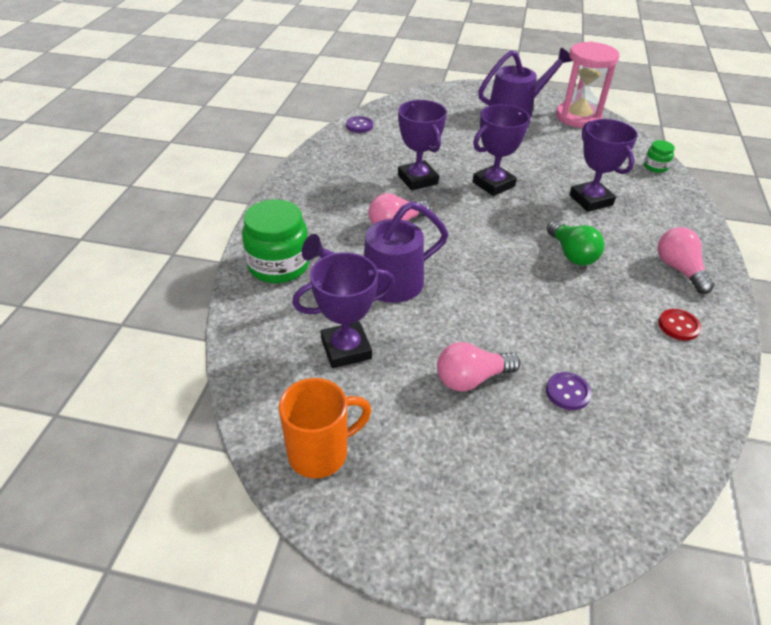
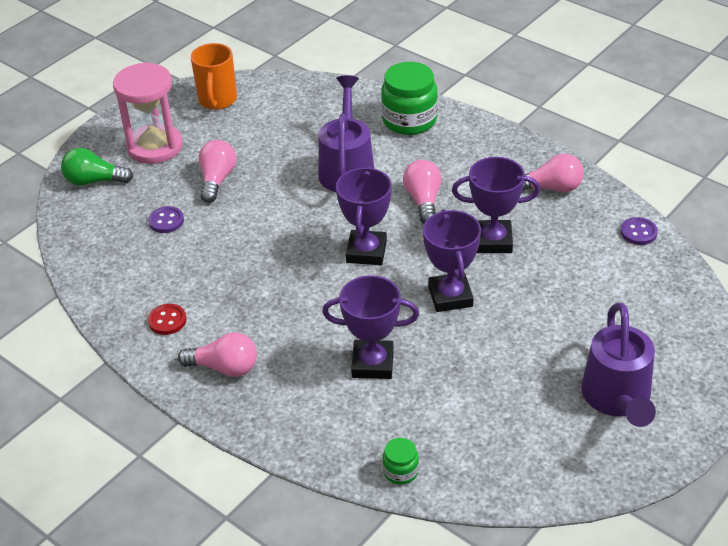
camera: 120 degrees right, 0 degrees up
purple trophy [292,252,395,368] -> purple trophy moved to [336,167,392,265]
green light bulb [546,220,605,266] -> green light bulb moved to [61,148,133,186]
pink hourglass [556,41,619,128] -> pink hourglass moved to [113,62,182,164]
none -> pink light bulb [522,154,584,192]

